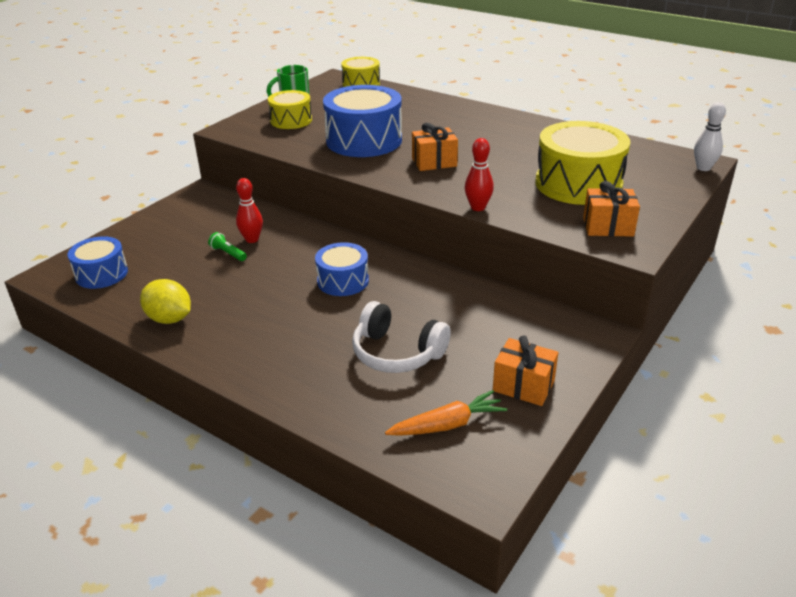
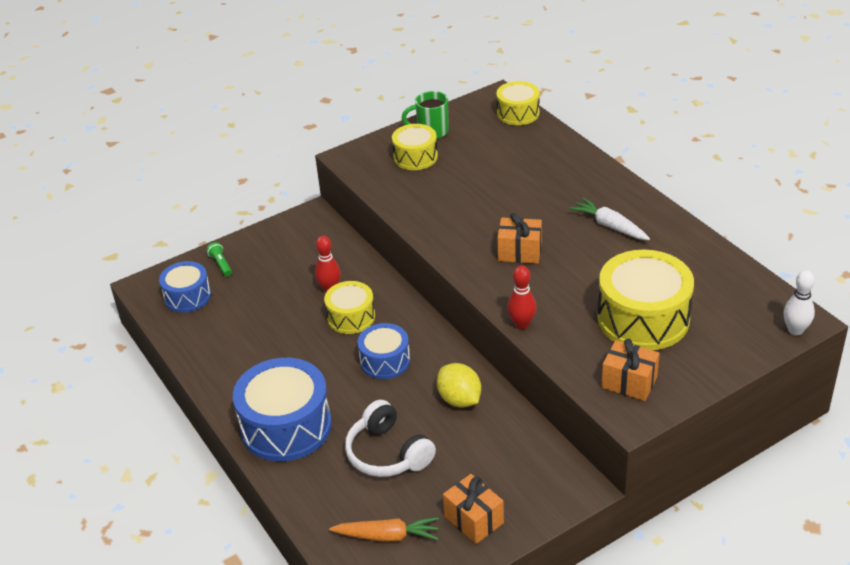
camera: 25 degrees right, 5 degrees up
yellow lemon [140,279,191,324] -> yellow lemon moved to [437,363,481,408]
green flashlight [208,232,247,261] -> green flashlight moved to [207,242,232,276]
blue drum [323,85,402,157] -> blue drum moved to [233,358,332,462]
none -> yellow drum [324,281,375,334]
none -> white carrot [569,198,650,240]

